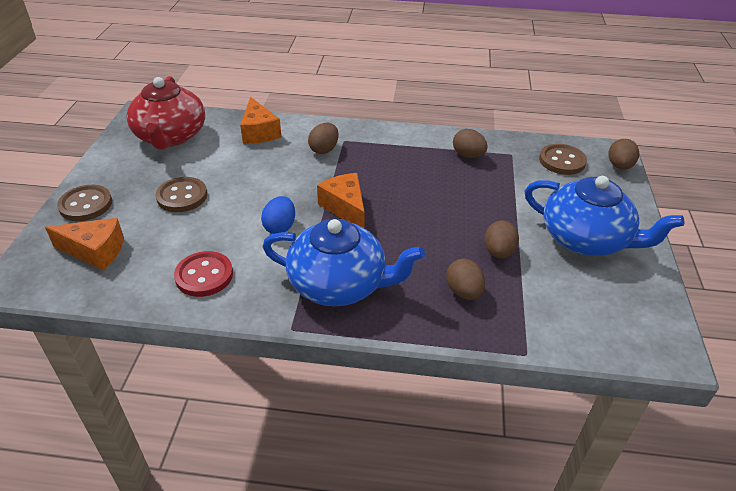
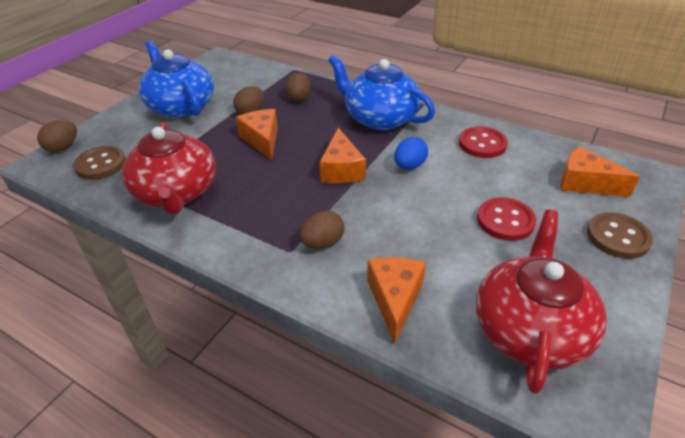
camera: 155 degrees left, 0 degrees up
brown button [156,177,207,212] -> red button [477,197,536,241]
brown egg [453,129,488,158] -> red teapot [122,122,216,215]
none -> orange cheese [236,109,278,161]

